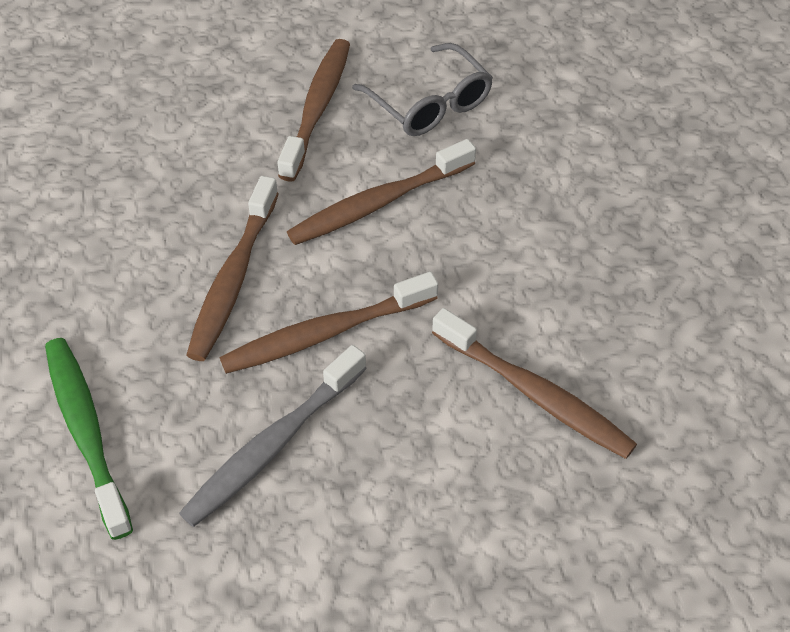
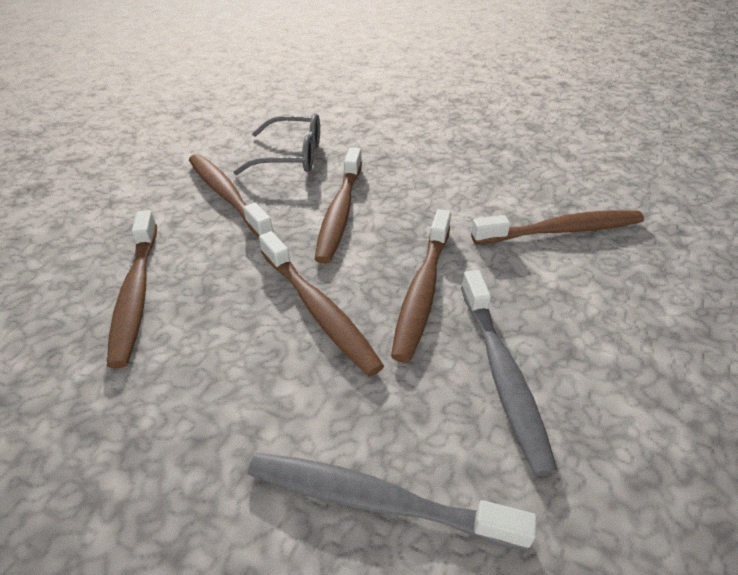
camera: 50 degrees left, 10 degrees down
green toothbrush [45,338,133,540] -> grey toothbrush [248,453,537,551]
none -> brown toothbrush [107,210,157,368]

